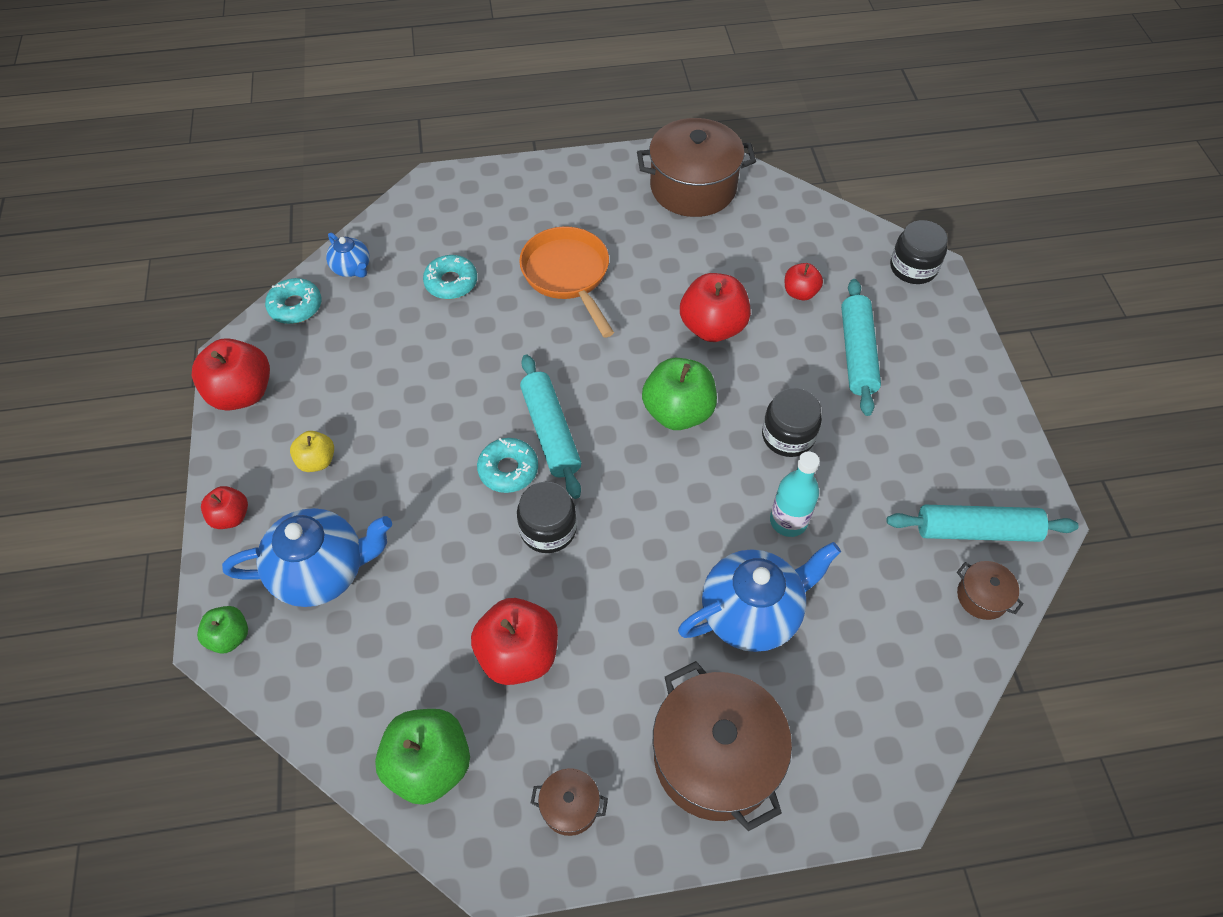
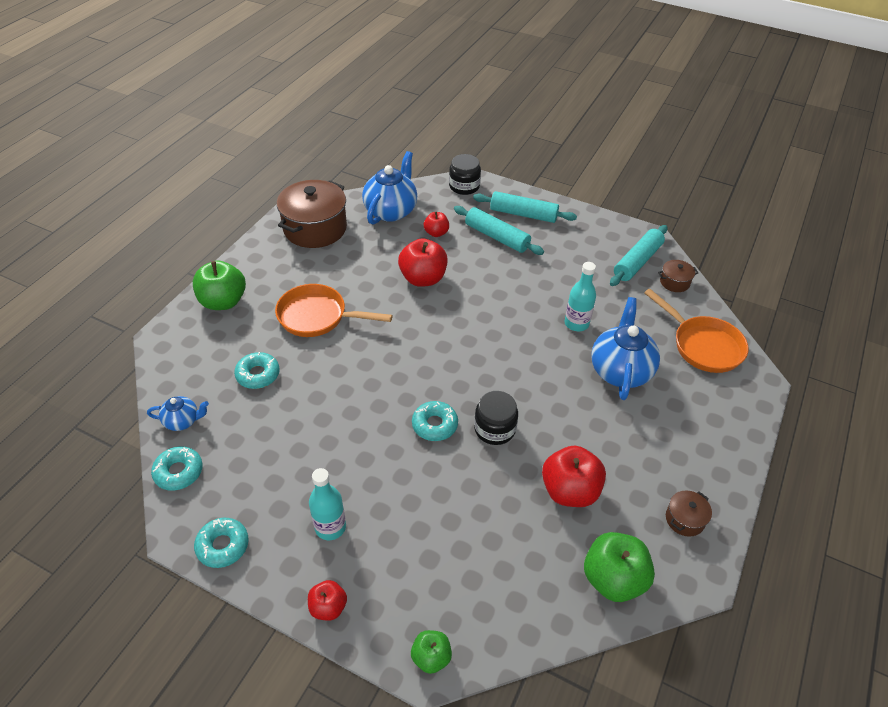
camera: 55 degrees left, 10 degrees down
red apple [192,338,270,411] -> turquoise donut [194,518,249,568]
blue teapot [222,508,392,607] -> blue teapot moved to [362,151,417,225]
yellow apple [290,431,334,472] -> turquoise bottle [309,468,346,540]
turquoise rolling pin [520,355,581,499] -> turquoise rolling pin moved to [473,191,577,223]
green apple [642,358,717,430] -> green apple moved to [193,260,246,310]
brown pot [653,661,792,831] -> none
black jar [762,388,822,457] -> none
none -> orange pan [644,289,749,373]

